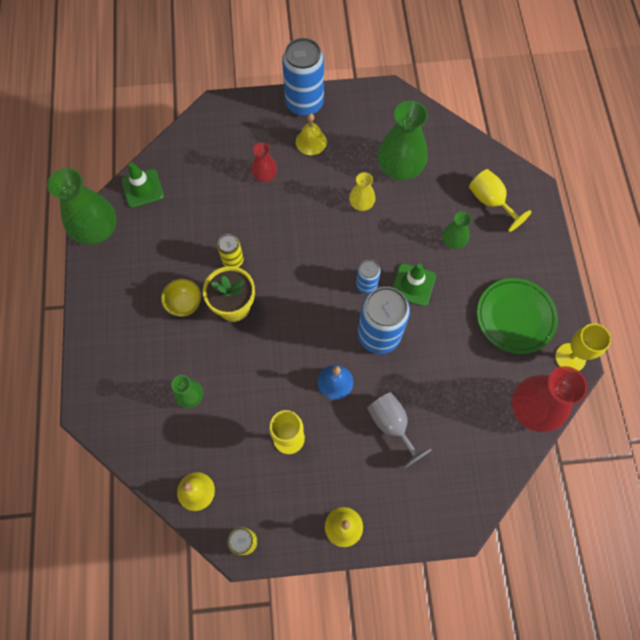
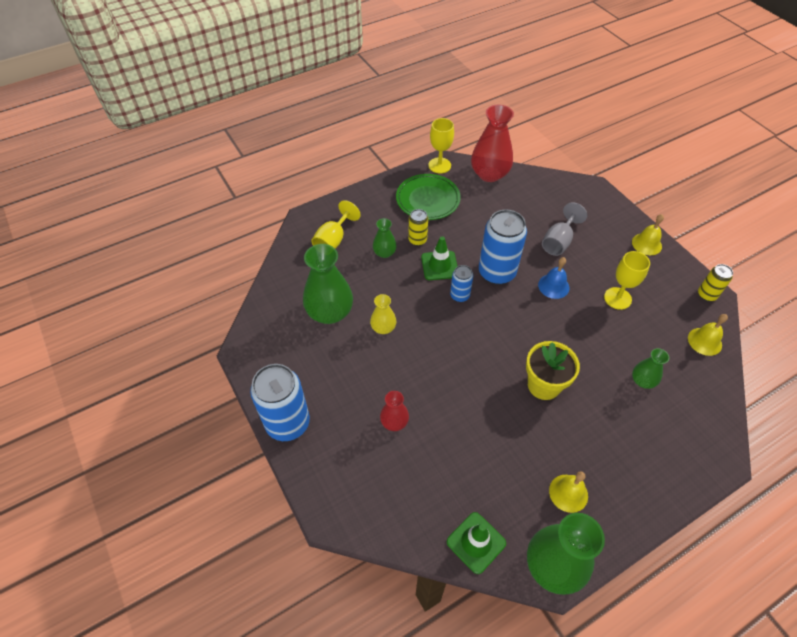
camera: 115 degrees left, 15 degrees down
yellow bowl [161,279,201,316] -> none
yellow can [217,234,244,267] -> yellow can moved to [408,209,428,246]
yellow bell [296,113,327,155] -> yellow bell moved to [549,471,588,513]

